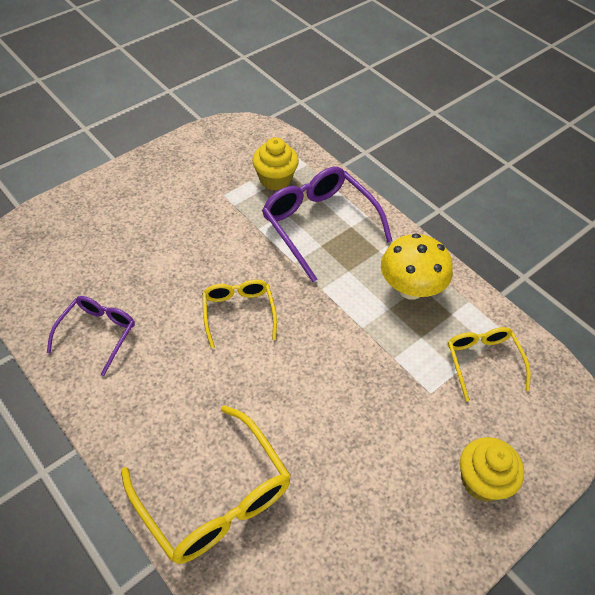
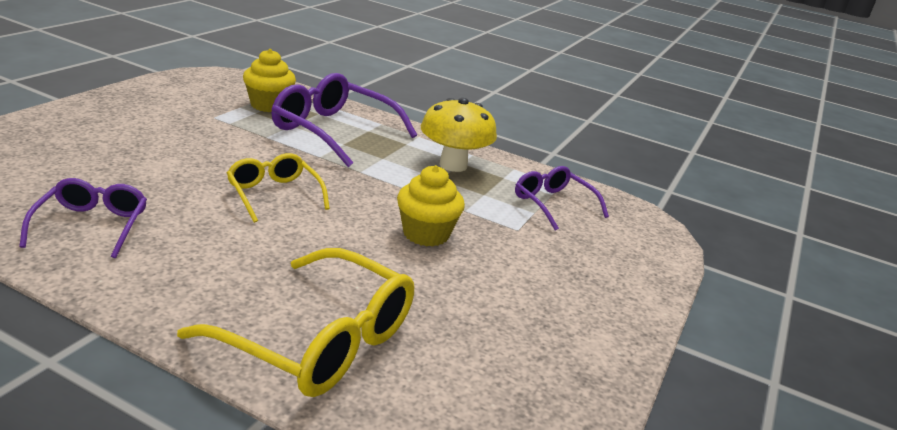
camera: 25 degrees left, 25 degrees down
yellow glasses [448,327,531,401] -> purple glasses [515,166,609,230]
yellow cupcake [460,437,524,502] -> yellow cupcake moved to [397,165,465,246]

